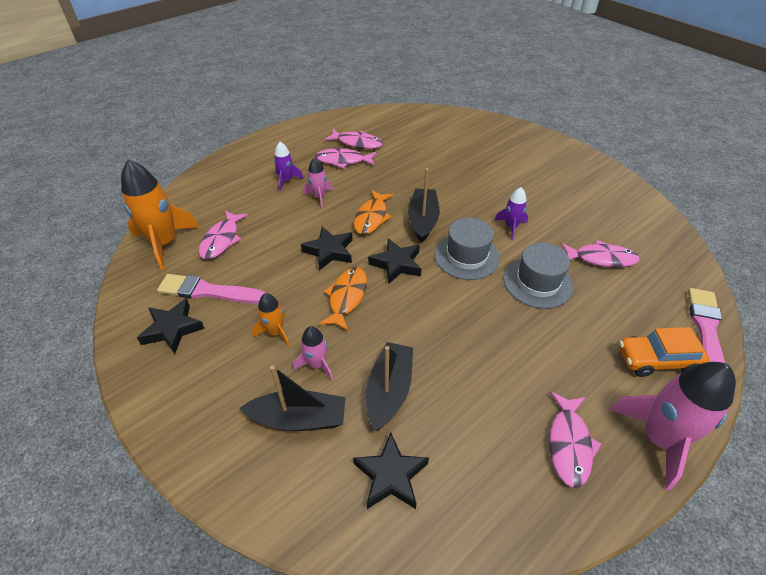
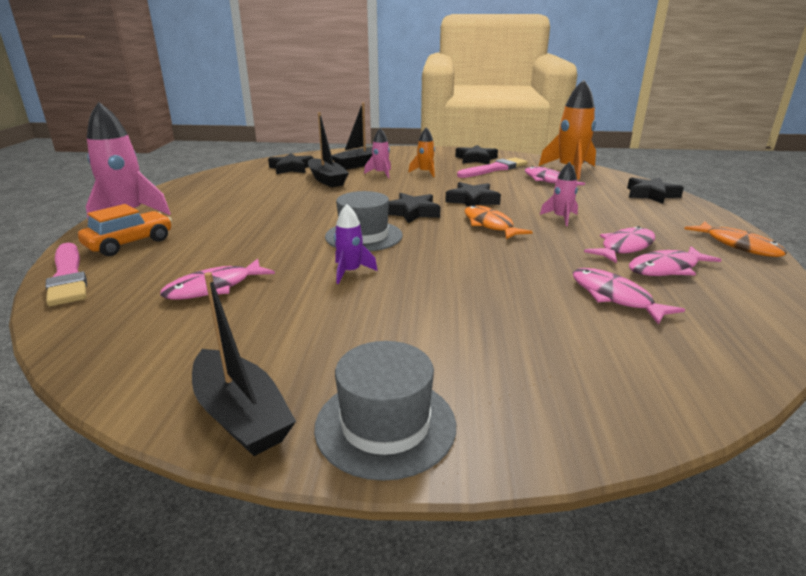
camera: 135 degrees right, 20 degrees down
purple rocket [274,142,304,191] -> none
orange fish [319,267,367,331] -> orange fish moved to [684,221,787,257]
black boat [408,168,440,243] -> black boat moved to [192,272,296,456]
grey hat [503,242,573,309] -> grey hat moved to [314,341,456,481]
pink fish [549,391,601,488] -> pink fish moved to [573,268,685,325]
none -> black star [627,177,684,204]

